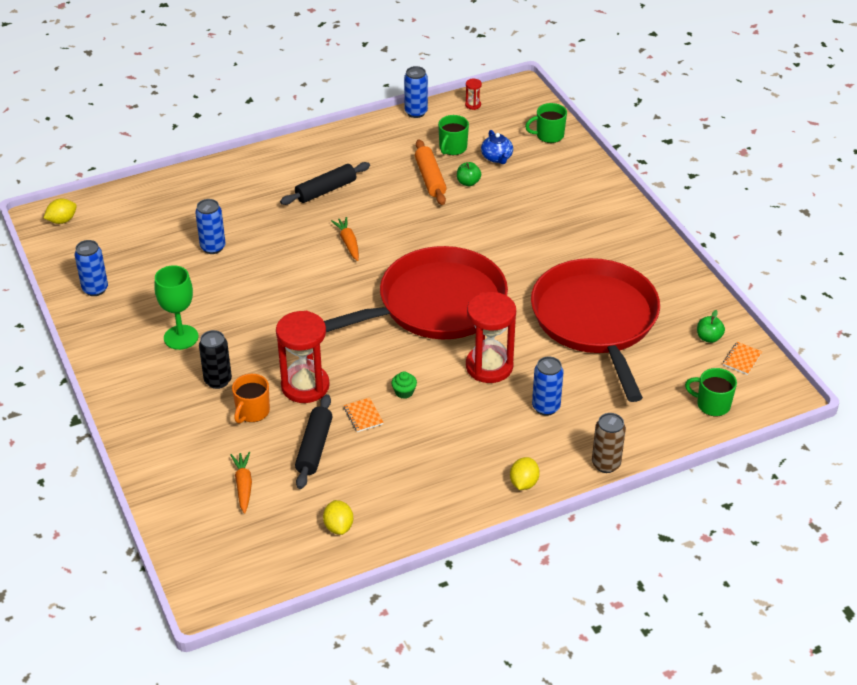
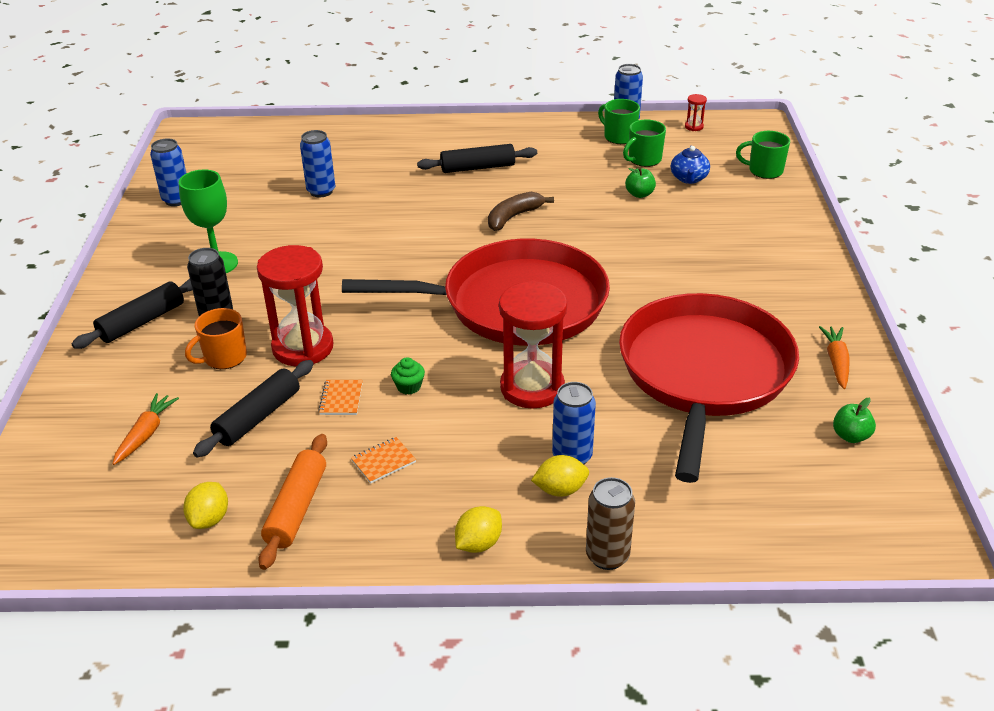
camera: 25 degrees right, 5 degrees down
yellow lemon [44,199,77,224] -> yellow lemon moved to [531,455,589,497]
orange carrot [331,217,359,261] -> orange carrot moved to [819,326,850,389]
orange rolling pin [415,139,446,205] -> orange rolling pin moved to [258,434,327,570]
green mug [685,368,737,416] -> green mug moved to [598,99,640,144]
orange notebook [723,342,762,375] -> orange notebook moved to [351,437,416,484]
none -> black rolling pin [72,279,192,349]
none -> brown banana [488,192,554,231]

